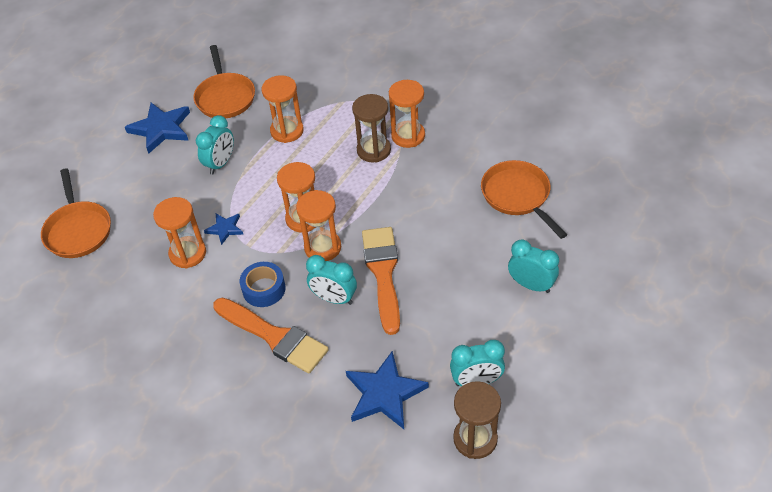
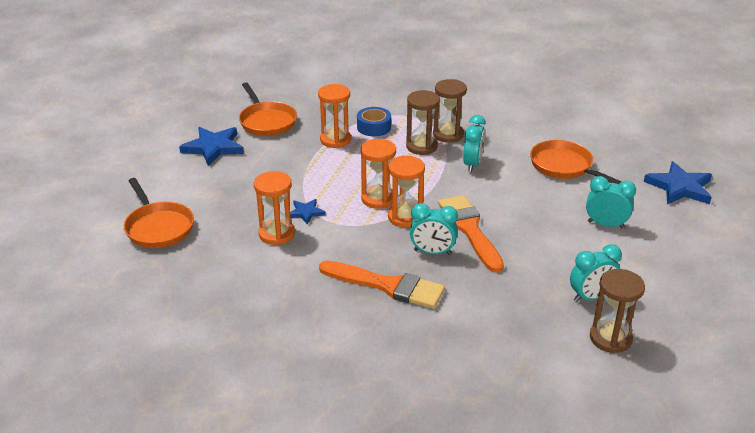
camera: 15 degrees left, 15 degrees down
turquoise clock [196,115,234,175] -> turquoise clock moved to [463,115,486,172]
blue tape [240,262,286,307] -> blue tape moved to [357,107,391,136]
blue star [346,351,429,429] -> blue star moved to [644,161,712,204]
orange hourglass [389,80,425,148] -> brown hourglass [433,79,467,143]

